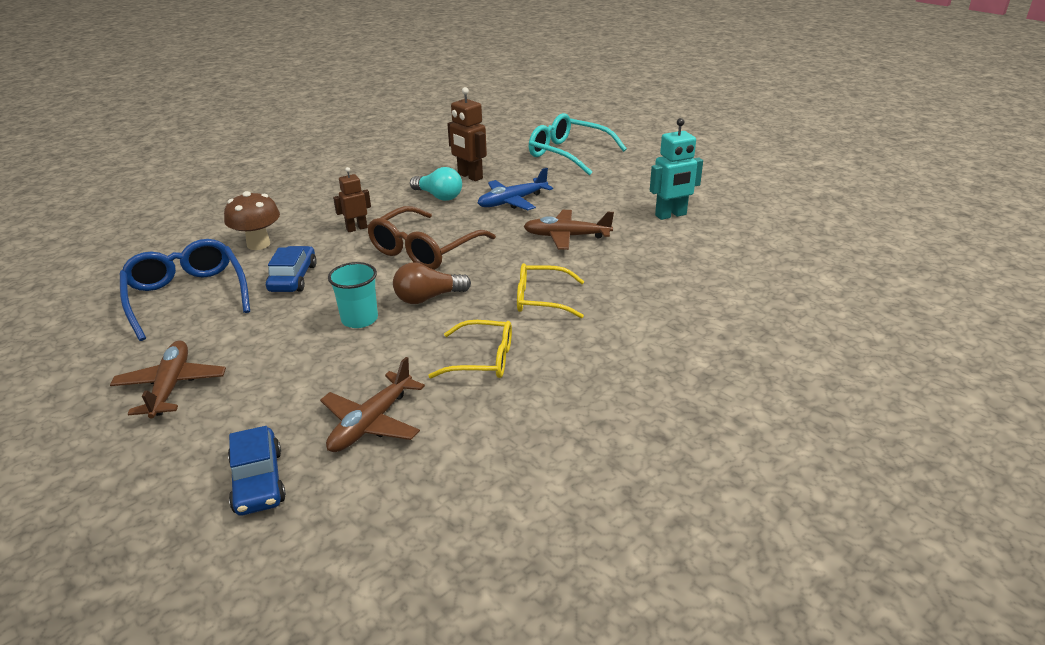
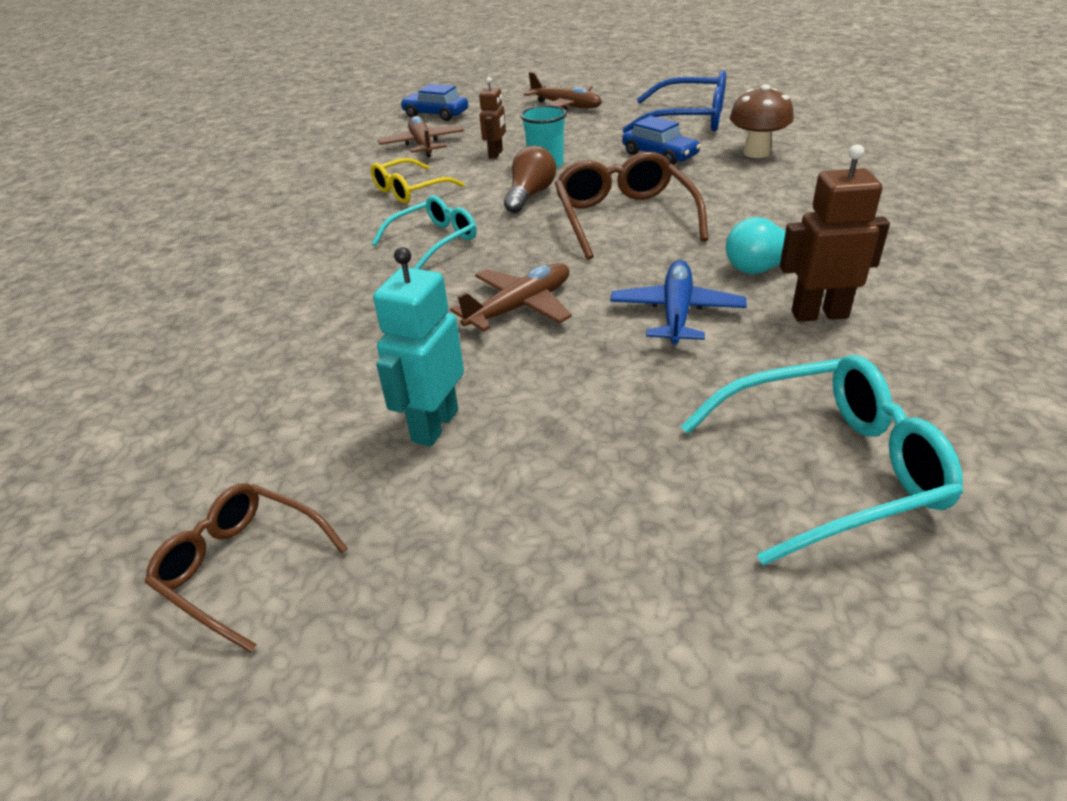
camera: 135 degrees right, 5 degrees up
brown robot [333,167,371,232] -> brown robot moved to [479,77,506,159]
yellow glasses [517,263,584,318] -> turquoise glasses [372,195,476,269]
none -> brown glasses [145,483,348,653]

